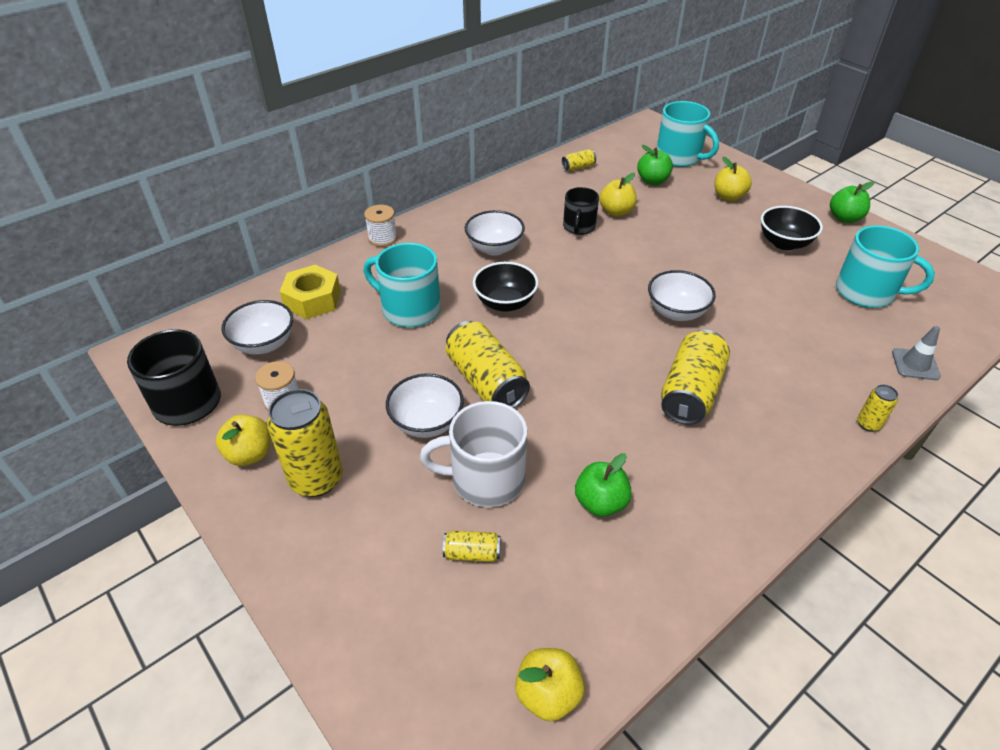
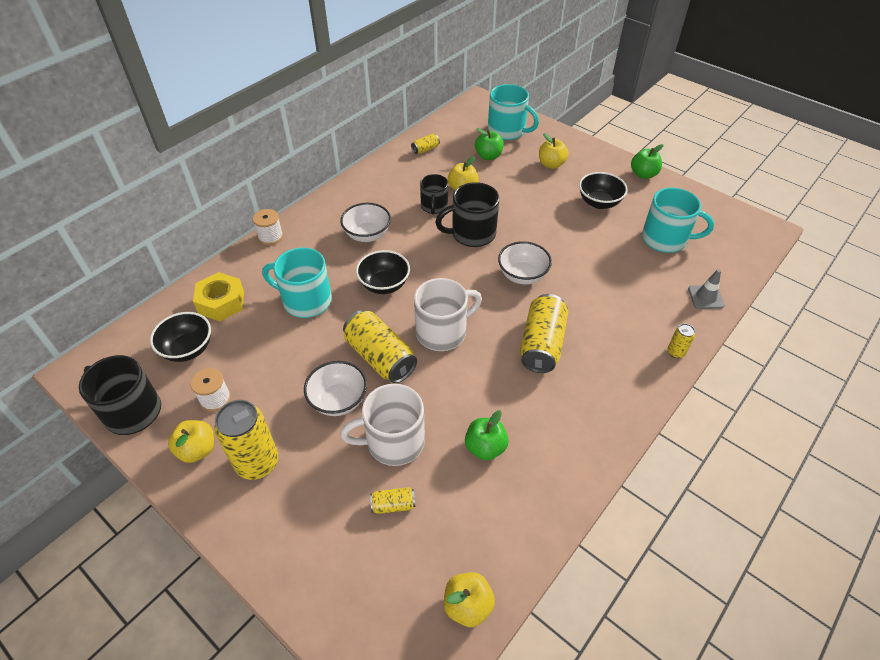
camera: 10 degrees left, 5 degrees up
white bowl [221,300,293,354] -> black bowl [150,312,211,362]
none -> white mug [414,278,482,351]
none -> black mug [435,182,499,247]

